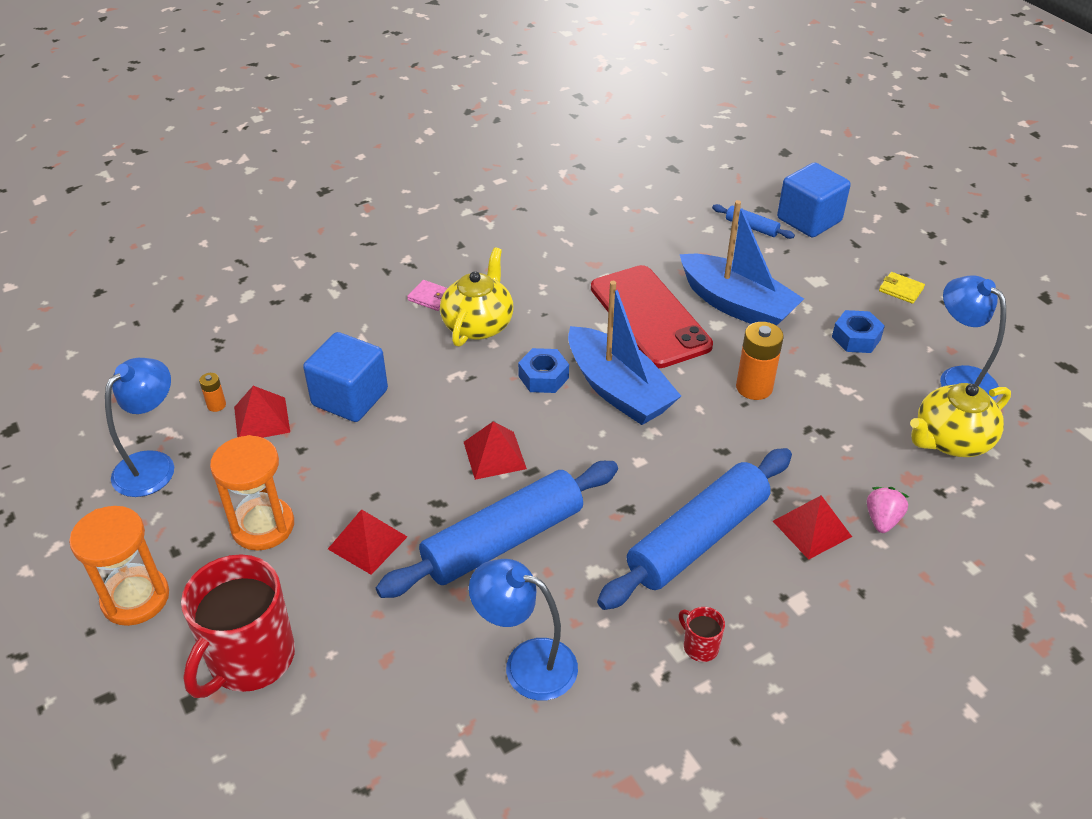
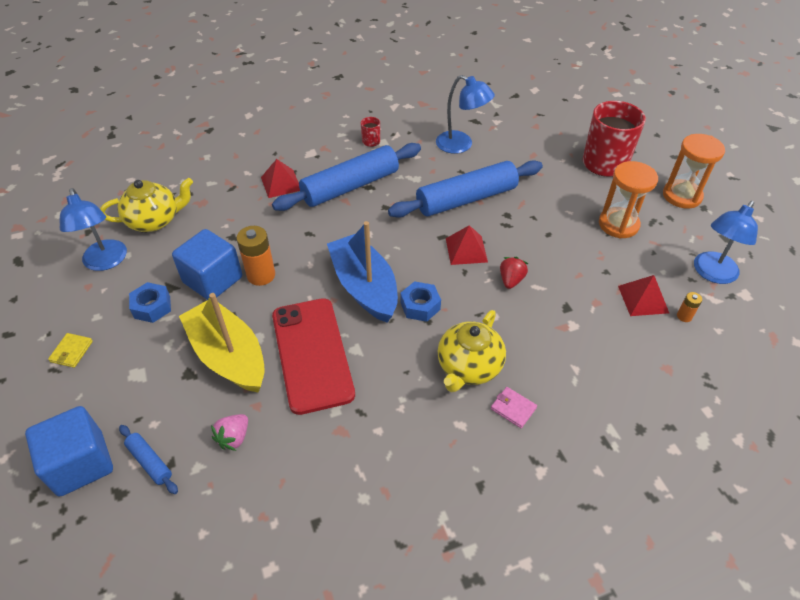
camera: 170 degrees left, 5 degrees up
blue cube [303,332,388,422] -> blue cube moved to [172,229,242,300]
red pyramid [328,509,407,575] -> none
blue boat [680,200,804,326] -> yellow boat [179,293,265,392]
pink strawberry [867,487,909,533] -> pink strawberry moved to [211,414,248,451]
yellow wallet [879,272,925,304] -> yellow wallet turned 60 degrees clockwise [48,333,93,368]
none -> red strawberry [500,257,528,289]

